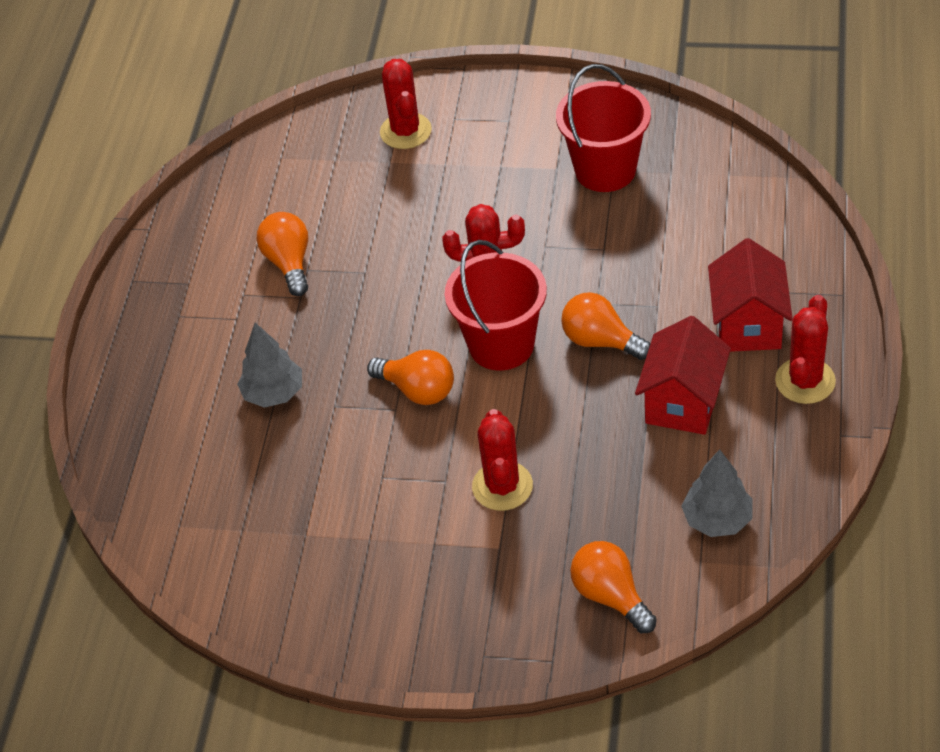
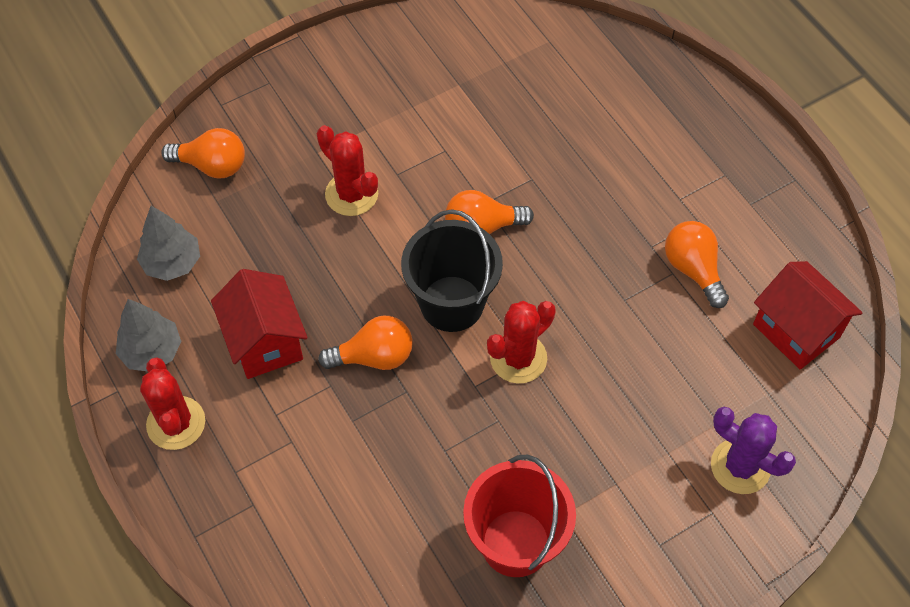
camera: 135 degrees right, 10 degrees up
grey tree [237,323,302,408] -> grey tree moved to [116,299,181,372]
orange light bulb [257,212,308,296] -> orange light bulb turned 150 degrees counterclockwise [665,221,729,308]
red cactus [380,59,432,149] -> purple cactus [711,407,796,494]
red bucket [445,240,547,371] -> black bucket [401,209,503,332]
red house [708,238,793,352] -> red house moved to [753,261,863,370]

